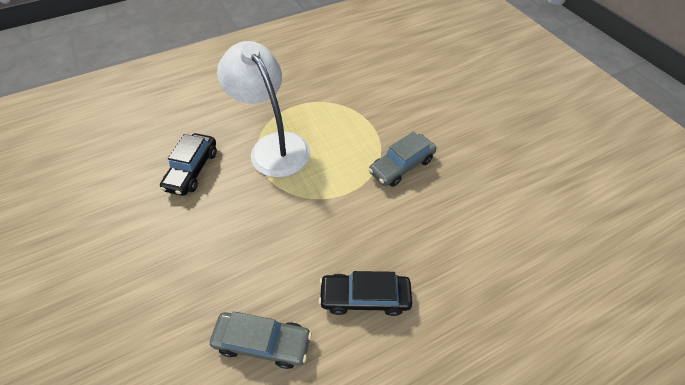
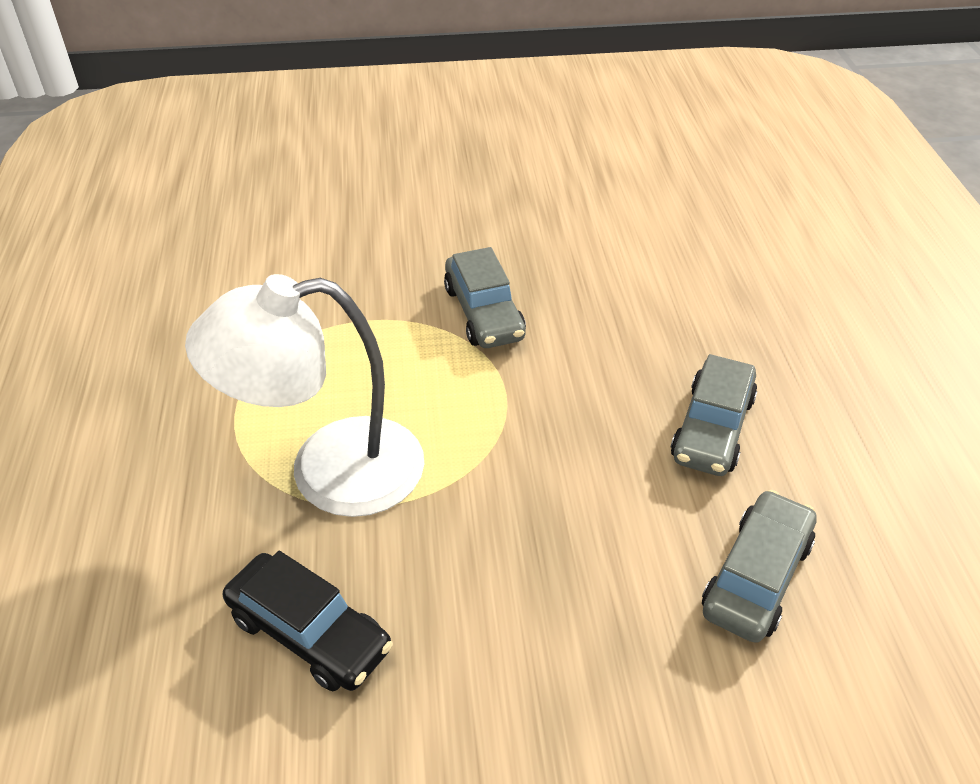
camera: 70 degrees left, 10 degrees down
black car [318,271,412,316] -> grey car [671,354,758,476]

